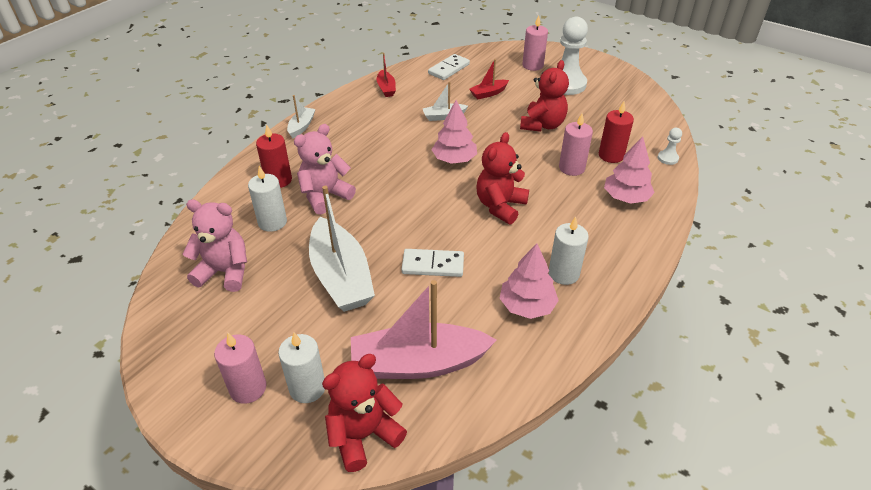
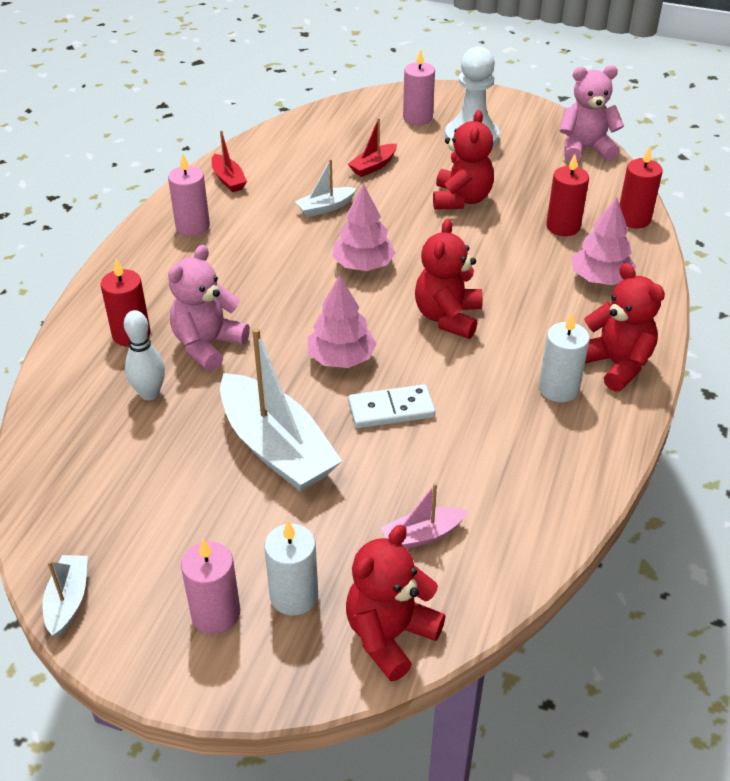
camera: 15 degrees left, 0 degrees up
pink teddy bear [183,199,247,292] -> pink teddy bear moved to [559,65,624,163]
white candle [248,166,287,232] -> white bowling pin [124,310,165,400]
white boat [287,95,316,138] -> white boat moved to [43,555,88,637]
pink boat [351,280,496,379] -> pink boat [381,483,468,549], size x0.48
white domino [428,54,470,80] -> none
pink tree [500,243,559,319] -> pink tree moved to [308,275,377,368]
pink candle [559,113,593,176] -> pink candle moved to [168,154,210,236]
white pawn [658,128,682,165] -> red candle [619,146,663,228]
none -> red teddy bear [584,263,665,392]

